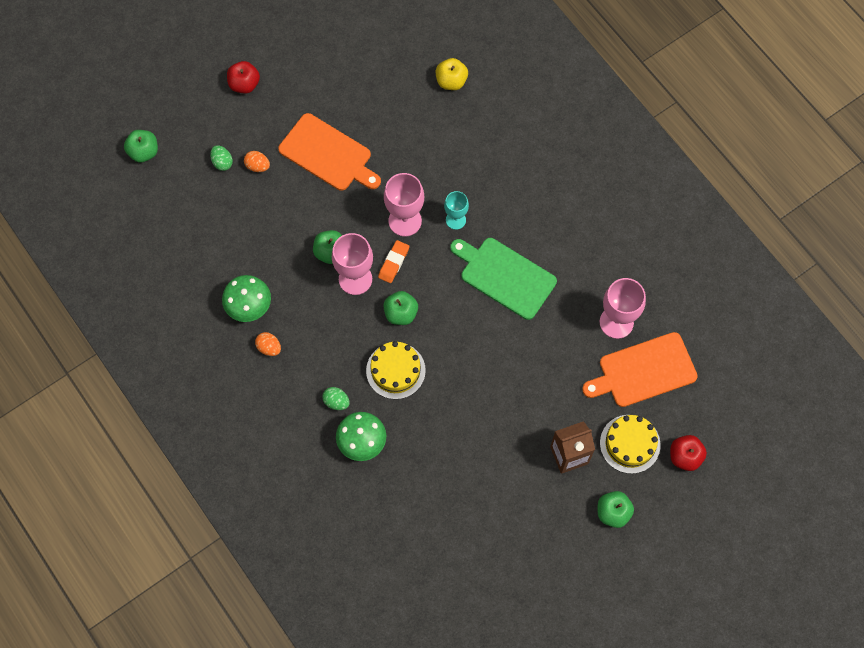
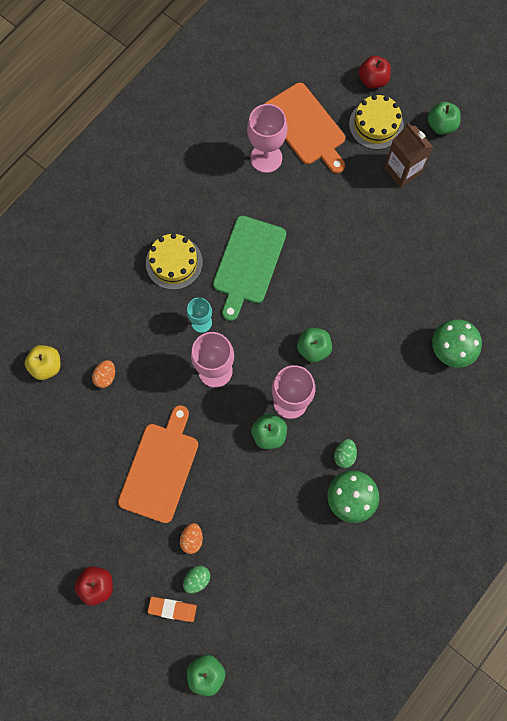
camera: 105 degrees left, 5 degrees up
orange egg [255,332,281,356] -> orange egg moved to [92,360,115,388]
green egg [322,387,350,410] -> green egg moved to [334,439,357,468]
yellow cake [366,341,426,399] -> yellow cake moved to [146,233,203,290]
orange eraser [378,240,409,283] -> orange eraser moved to [148,597,197,622]

